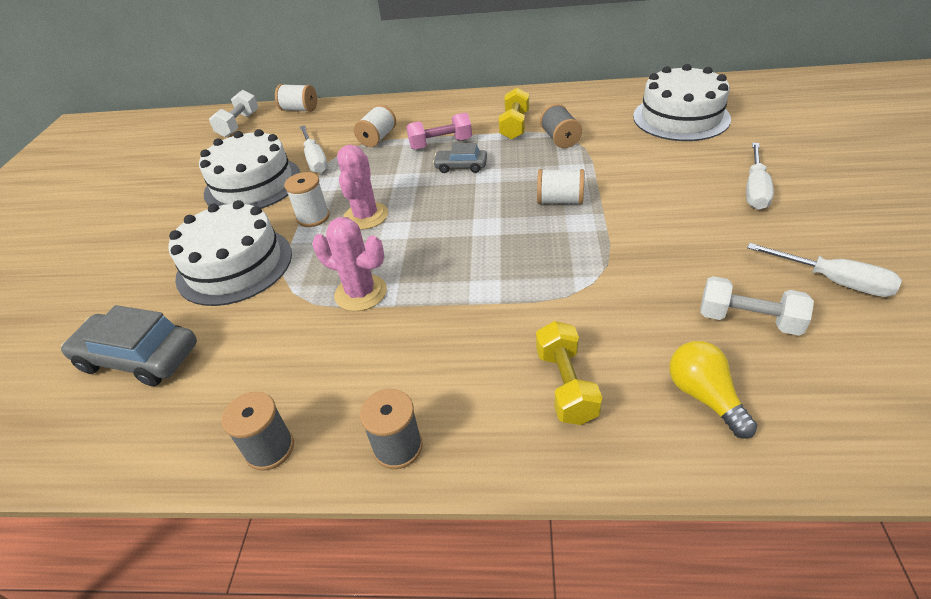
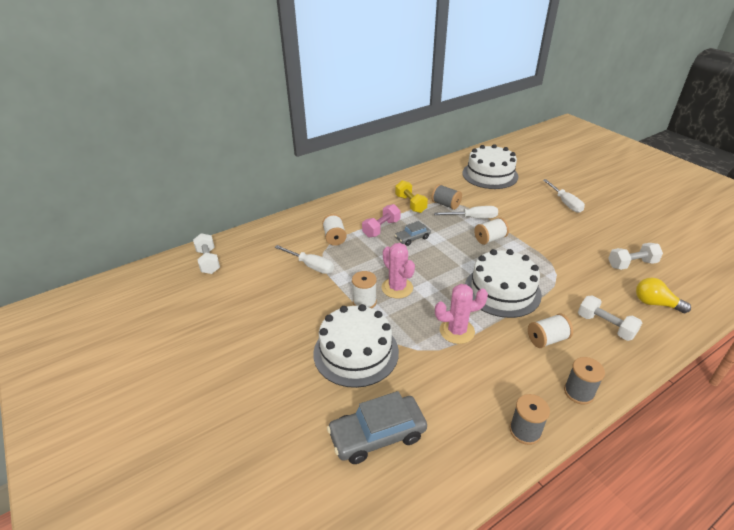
camera: 40 degrees left, 5 degrees down
white cake [199,129,301,209] -> white cake moved to [465,249,542,318]
white spool [275,84,317,112] -> white spool moved to [528,314,573,348]
yellow dumbbell [536,321,603,425] -> white dumbbell [578,295,642,341]
white screwdriver [747,243,902,297] -> white screwdriver moved to [434,206,498,219]

